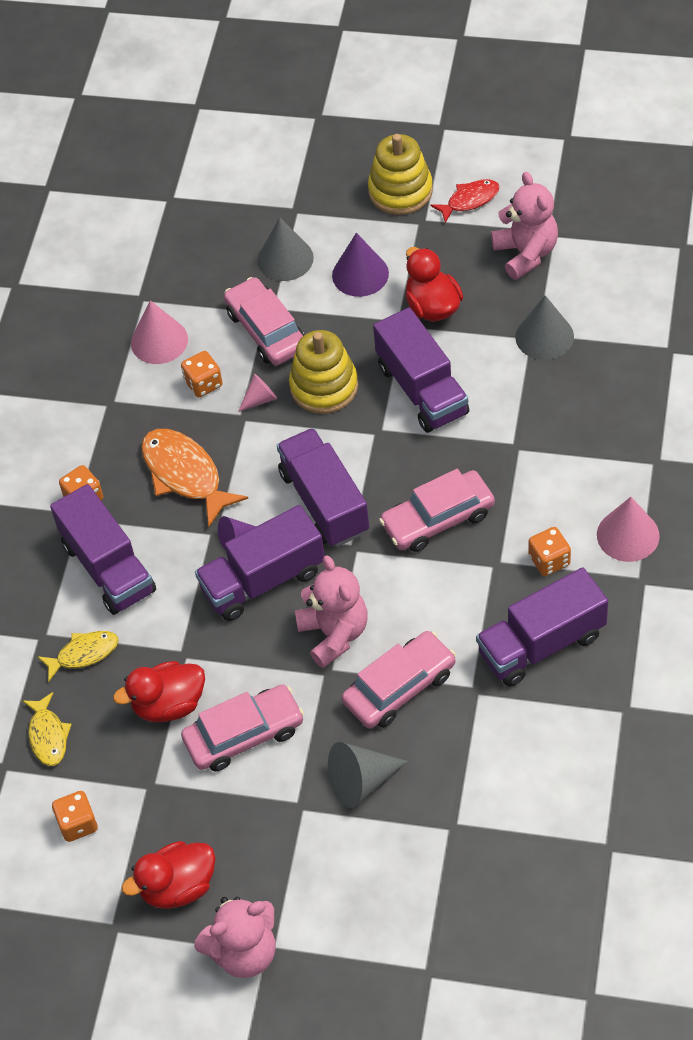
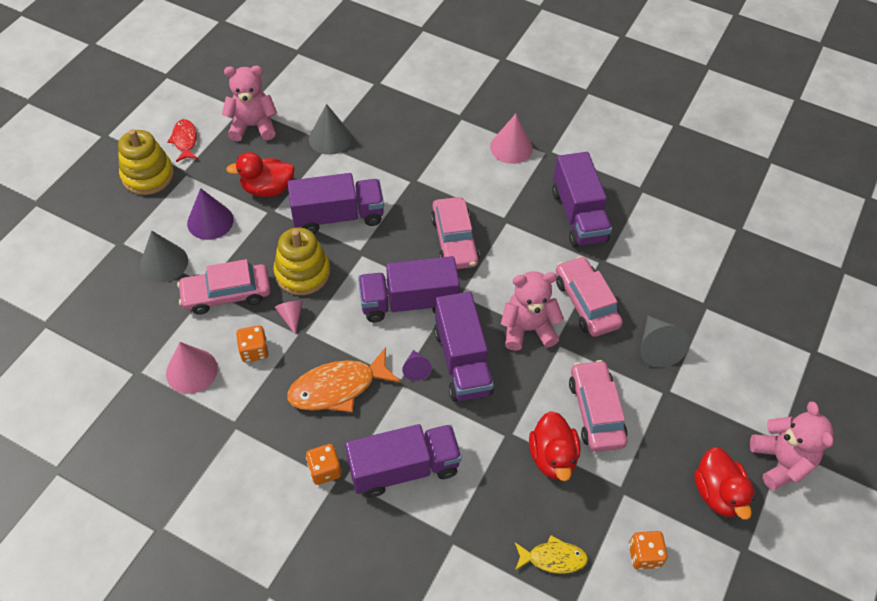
camera: 80 degrees left, 0 degrees up
yellow fish [38,631,119,682] -> none
orange dice [528,527,571,576] -> none

